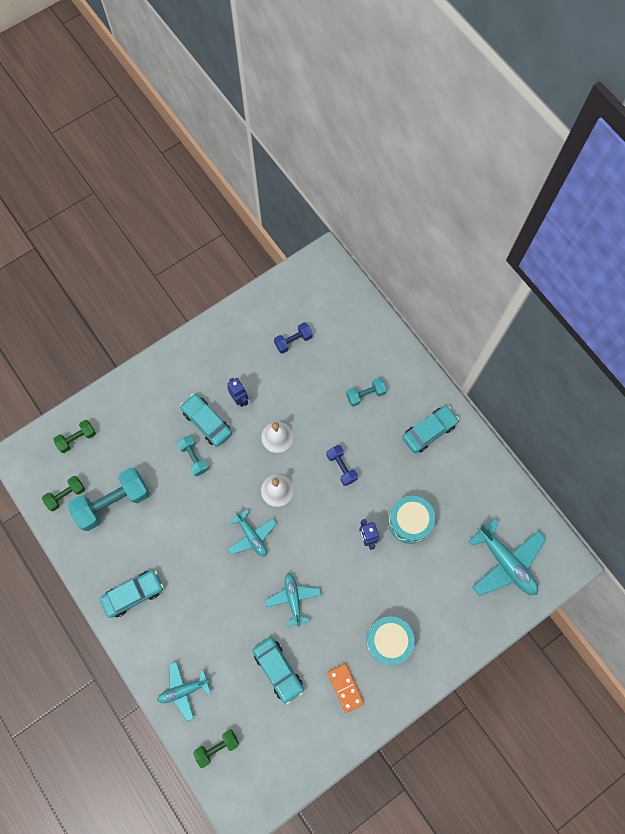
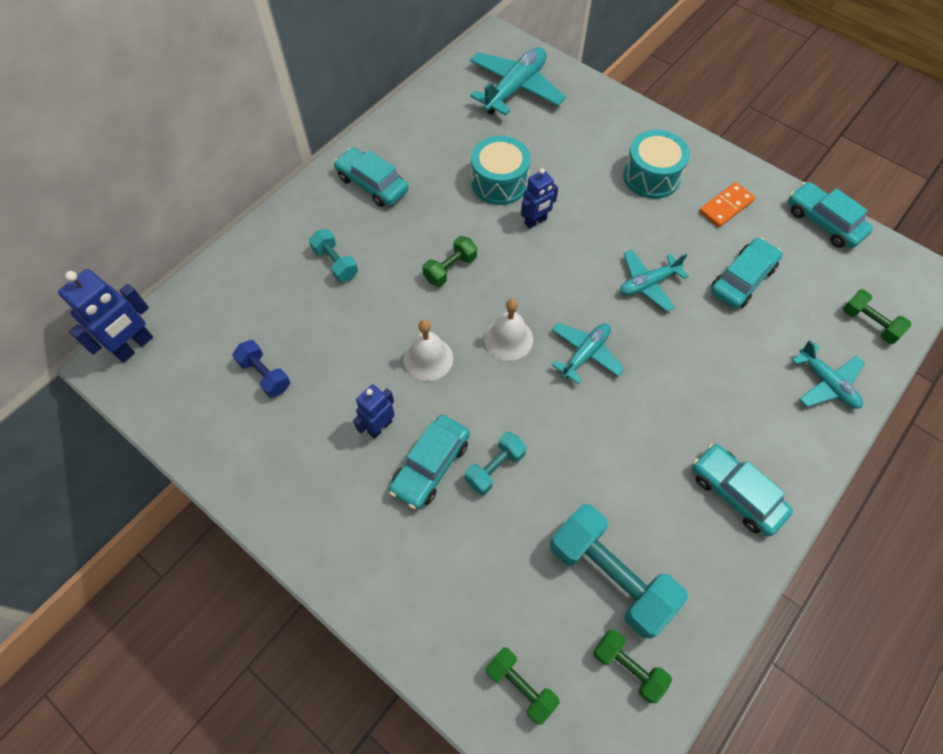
camera: 105 degrees left, 10 degrees down
blue dumbbell [326,445,358,486] -> green dumbbell [422,236,477,287]
none -> blue robot [58,269,153,363]
none -> turquoise car [788,182,873,248]

